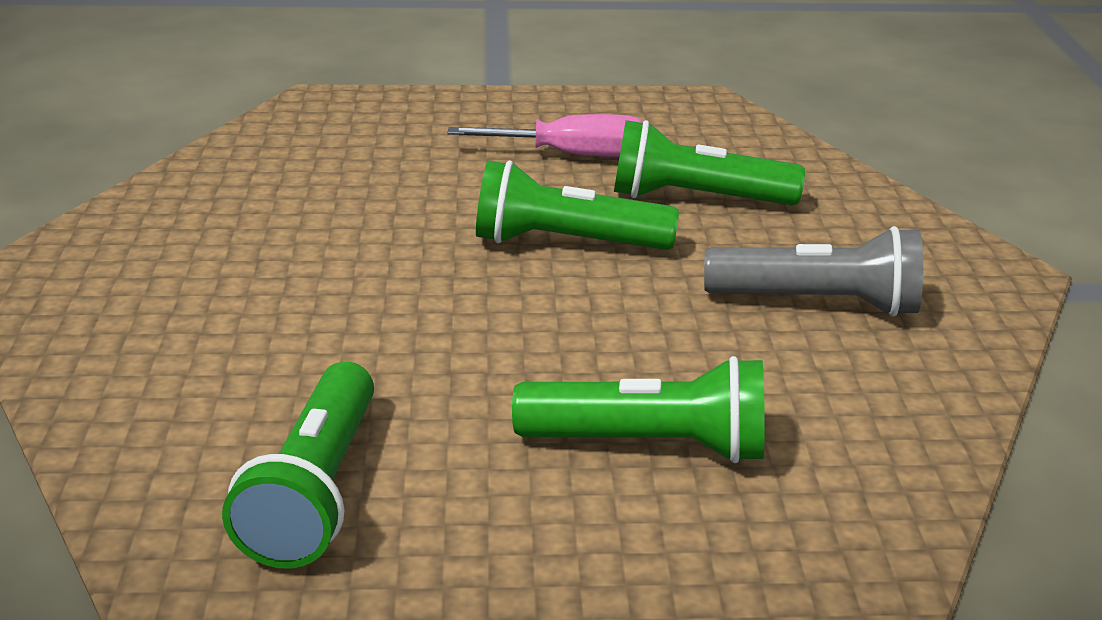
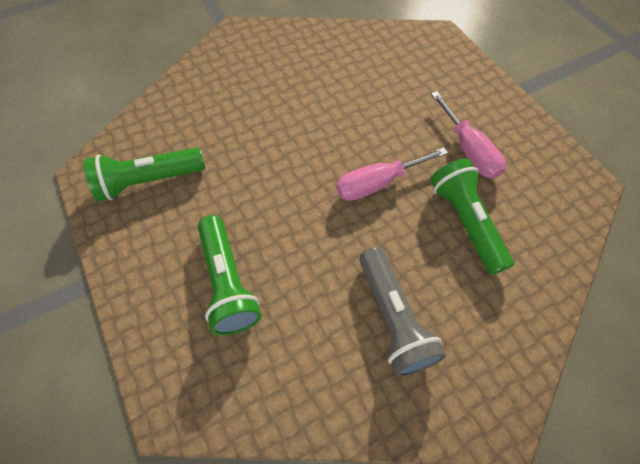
camera: 65 degrees right, 30 degrees up
green flashlight [476,160,679,250] -> pink screwdriver [336,147,448,201]

